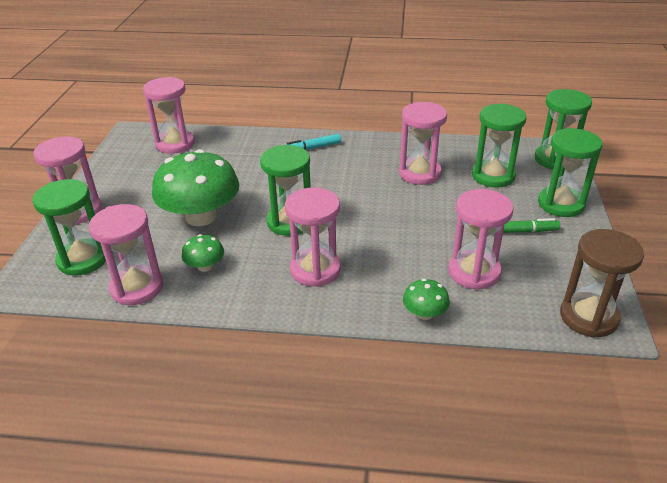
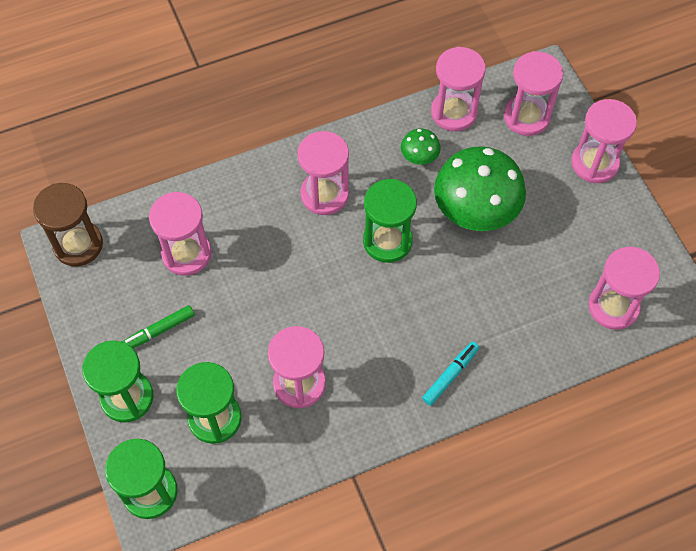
camera: 150 degrees right, 25 degrees up
green hourglass [32,179,106,276] -> pink hourglass [504,51,563,136]
green mushroom [403,279,450,320] -> none

